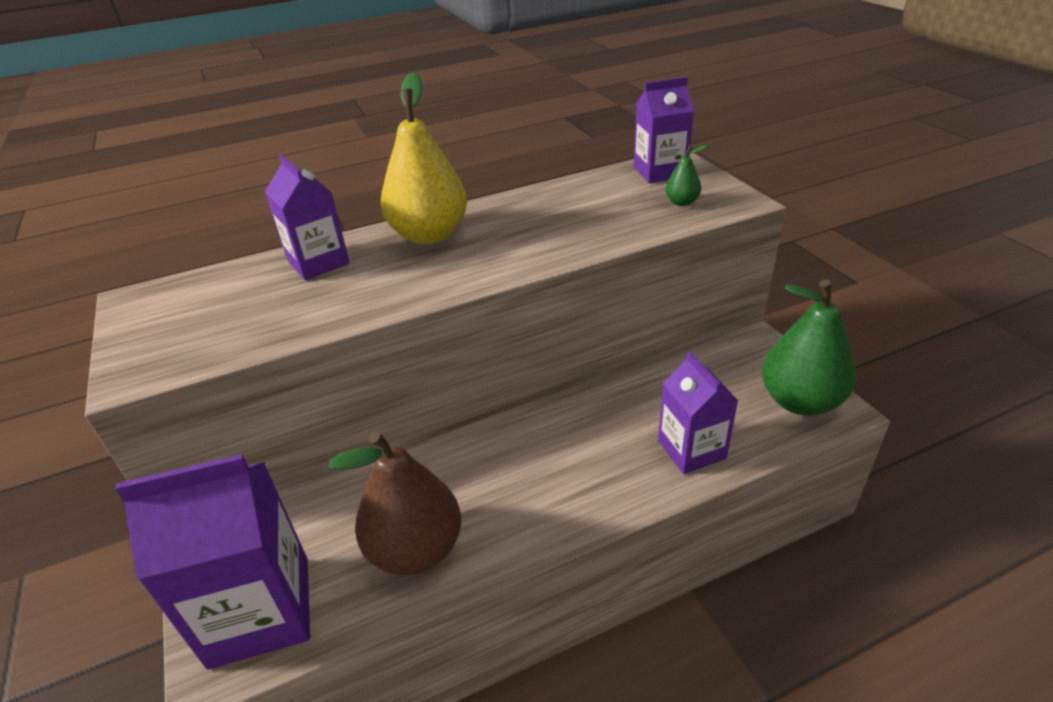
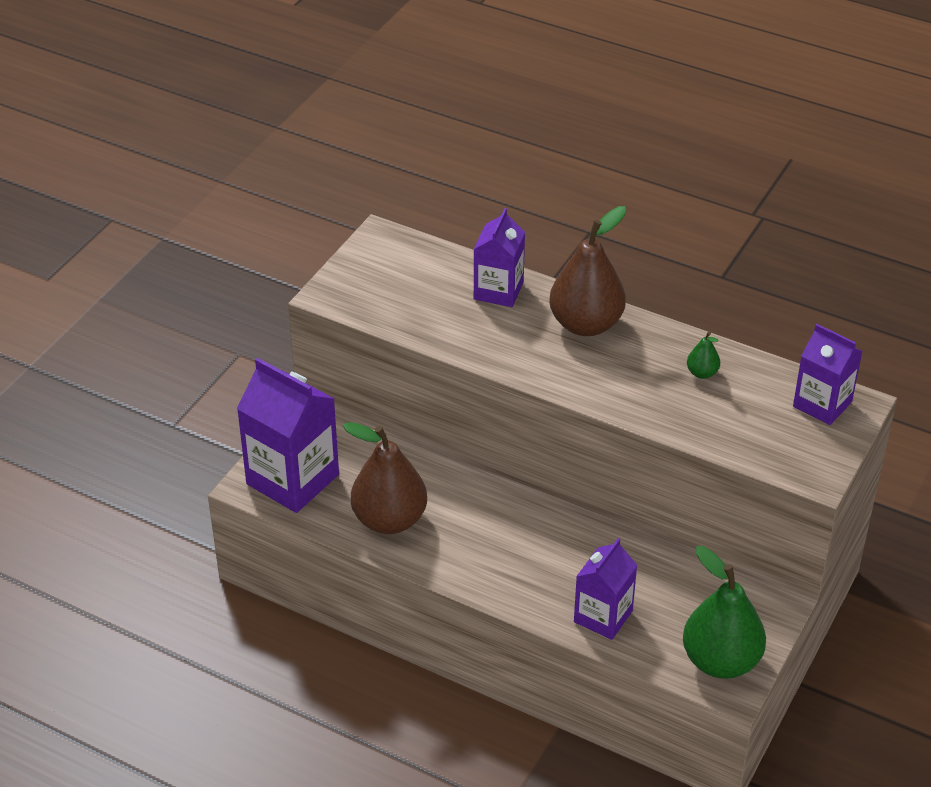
camera: 50 degrees right, 5 degrees up
yellow pear [381,72,467,245] -> brown pear [549,206,626,336]
green pear [665,145,708,206] -> green pear moved to [687,332,720,379]

